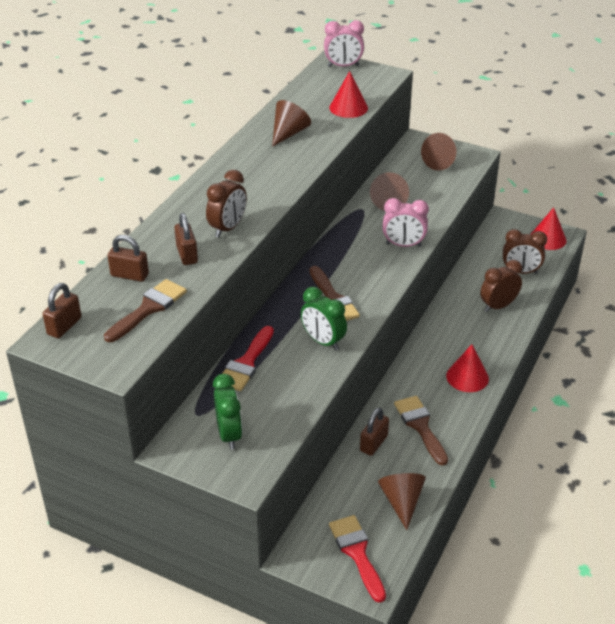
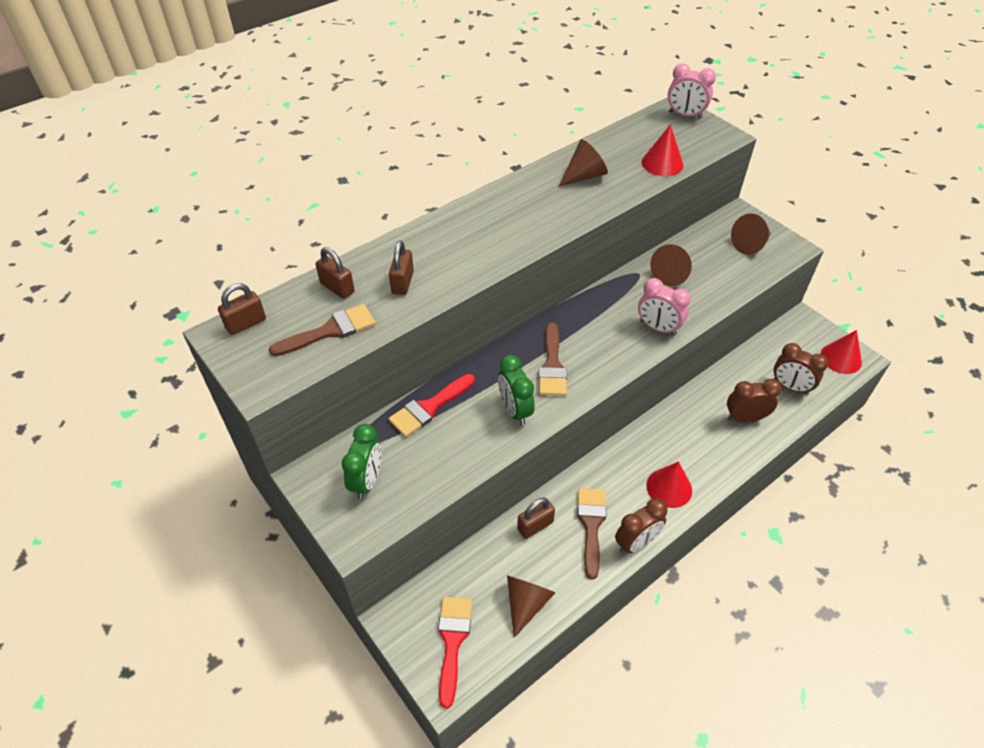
camera: 25 degrees right, 10 degrees up
brown clock [206,170,247,237] -> brown clock moved to [615,498,668,554]

